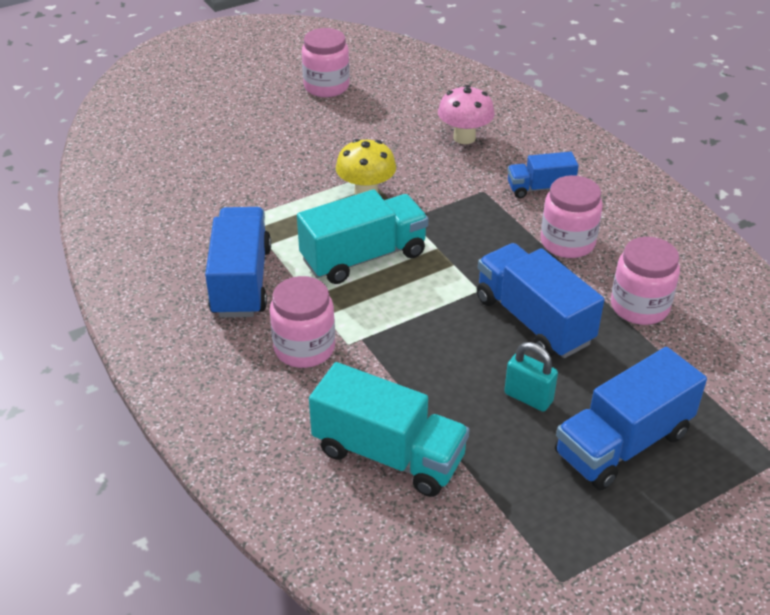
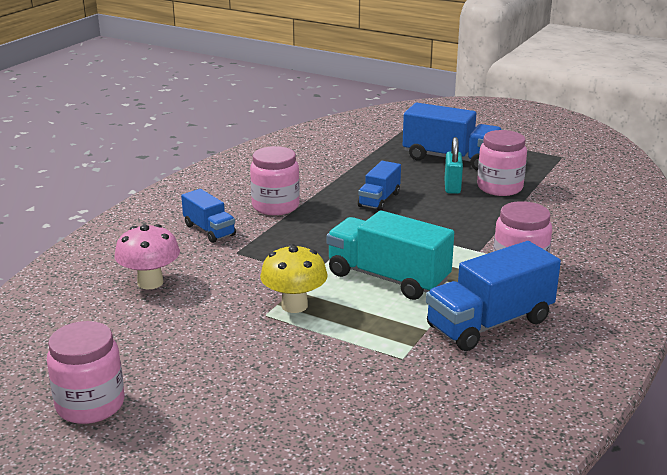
camera: 120 degrees left, 15 degrees down
turquoise truck [309,362,470,497] -> none
blue truck [477,243,604,358] -> blue truck [358,161,401,211], size x0.57
pink jar [611,237,680,325] -> pink jar moved to [477,130,527,196]

